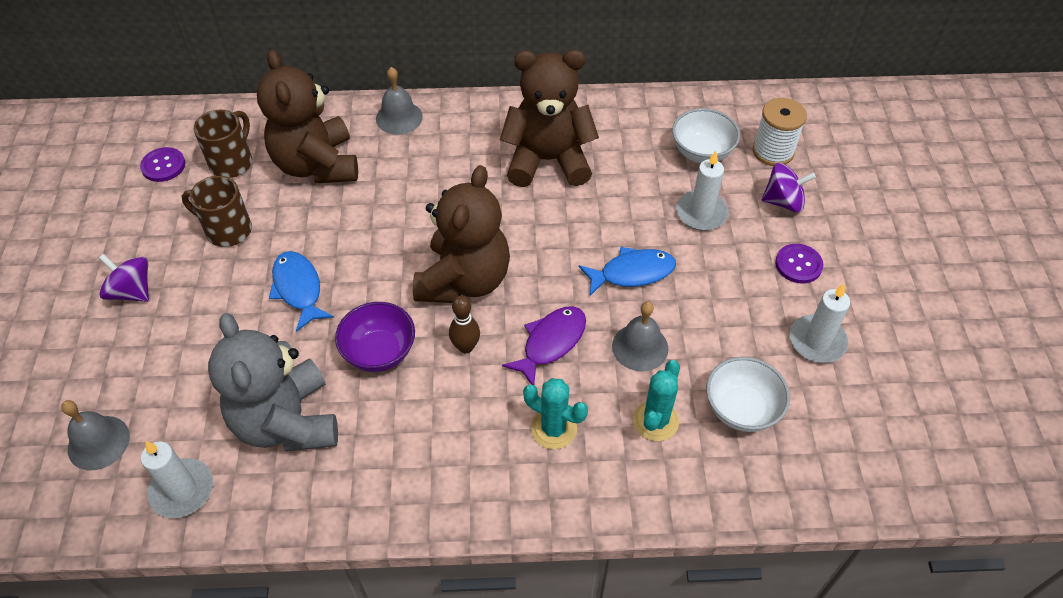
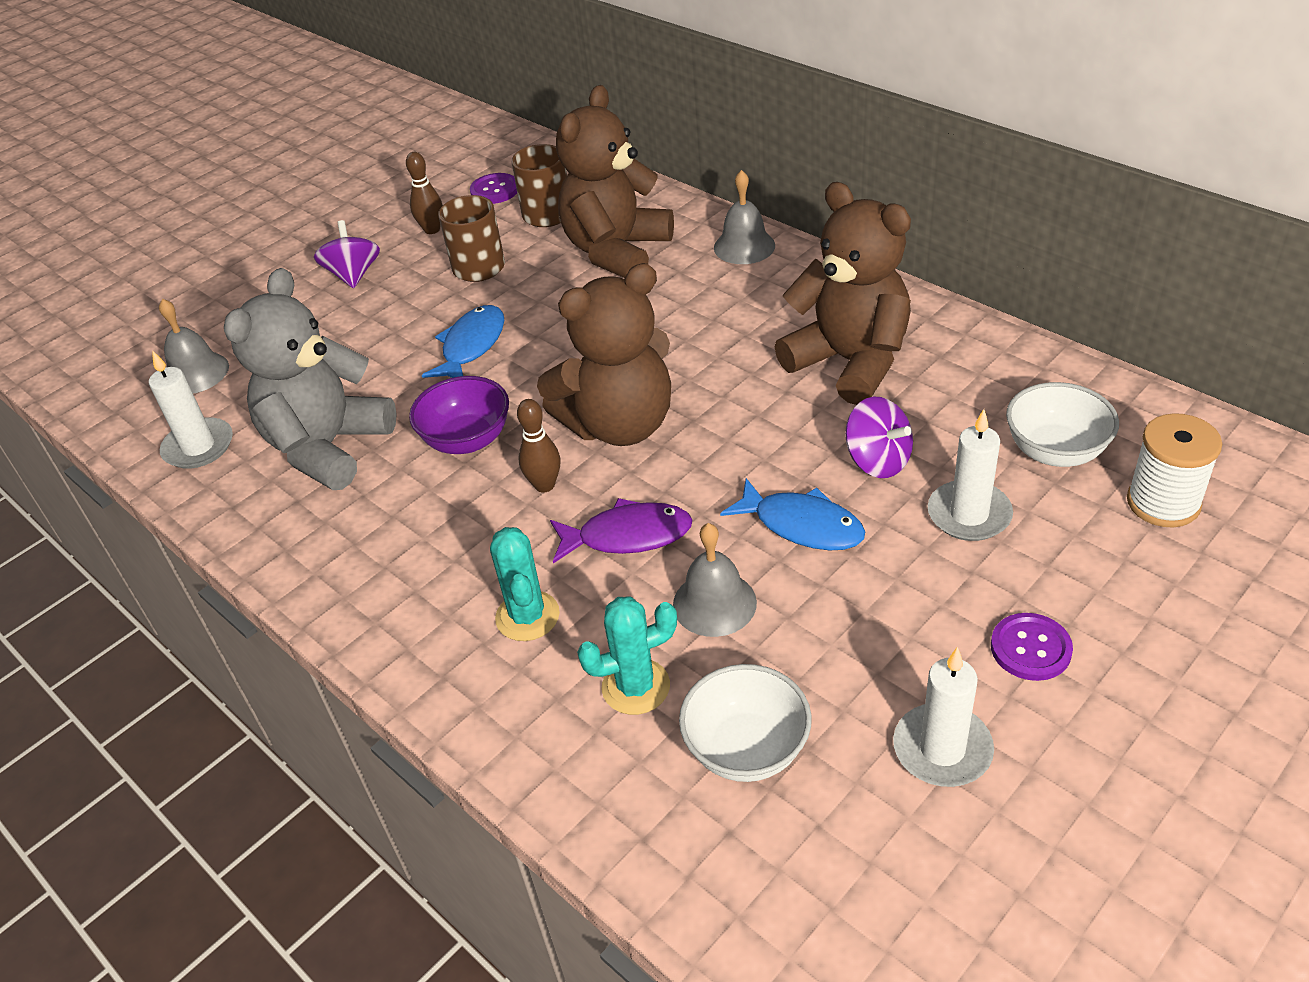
camera: 50 degrees right, 10 degrees down
purple spinning top [762,163,816,212] -> purple spinning top moved to [845,397,913,478]
none -> brown bowling pin [406,152,443,234]

